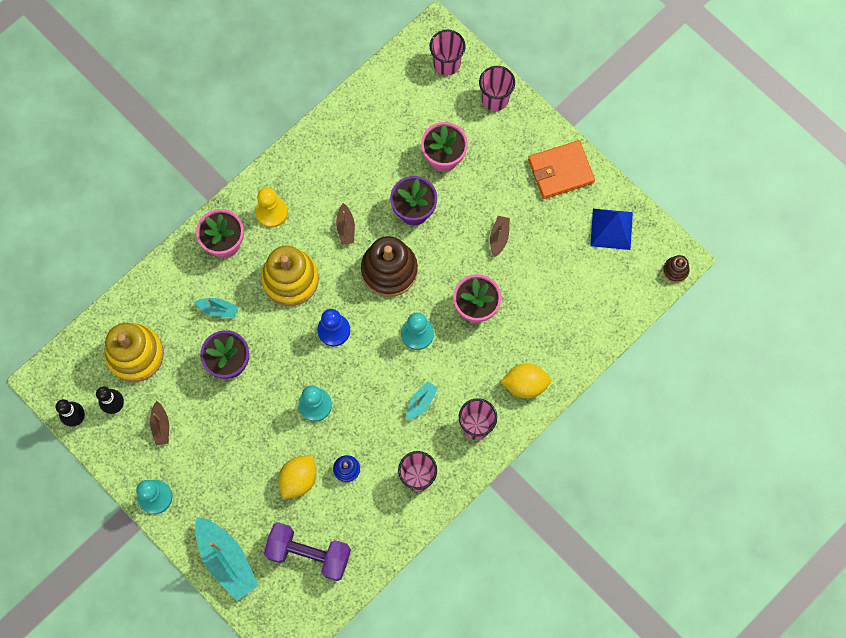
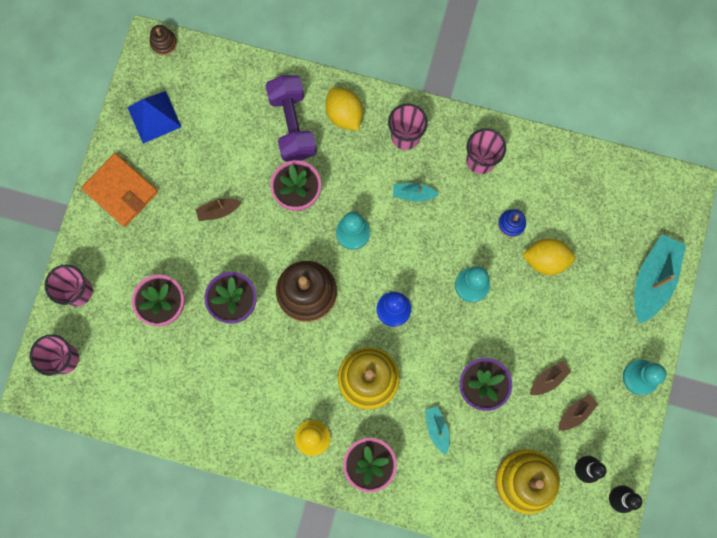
camera: 120 degrees left, 5 degrees up
purple dumbbell [264,522,351,581] -> purple dumbbell moved to [265,75,317,161]
brown boat [336,203,355,245] -> brown boat moved to [530,361,571,395]

